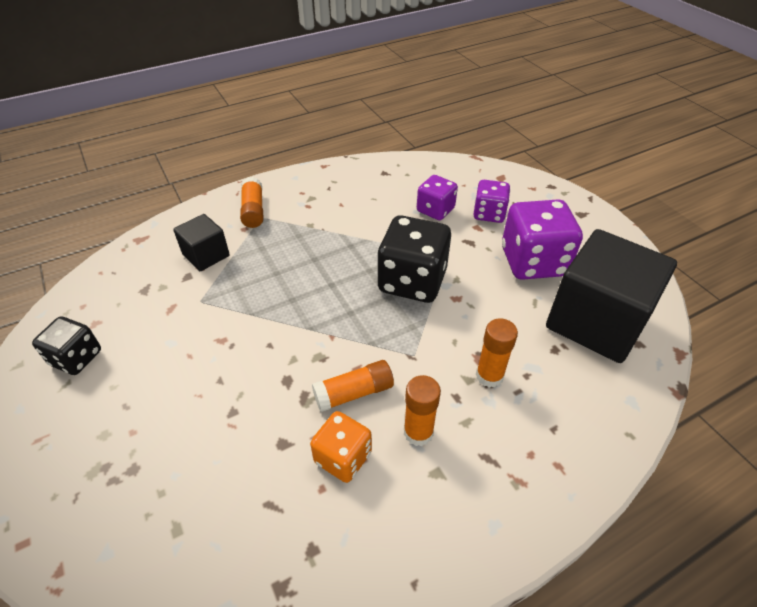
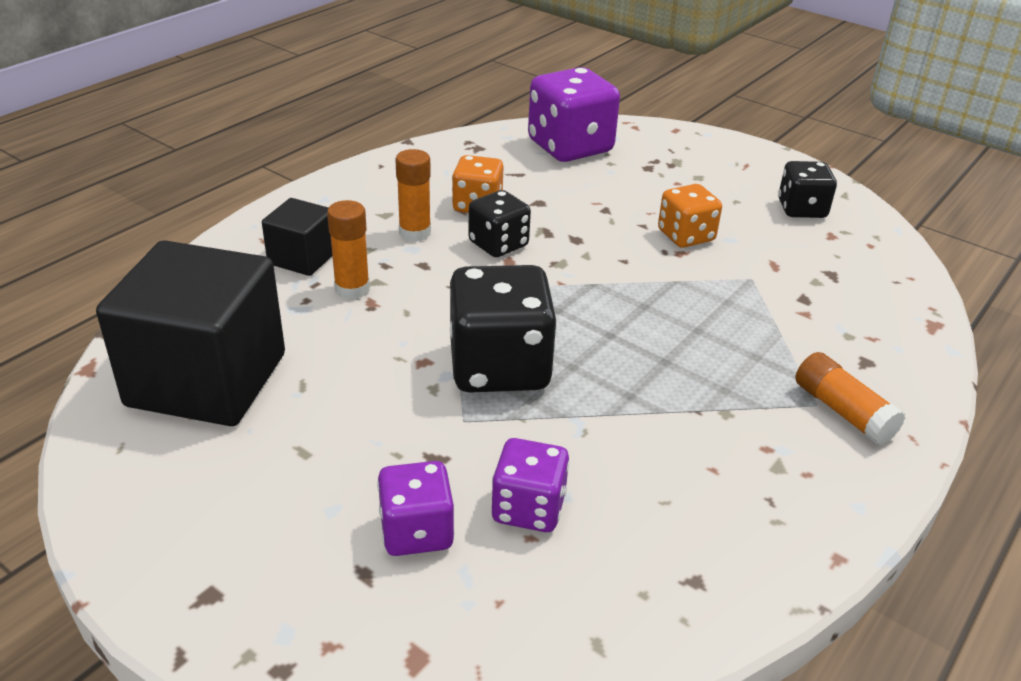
camera: 155 degrees right, 10 degrees down
black cube [173,214,230,271] -> black cube moved to [262,198,332,276]
orange glue stick [312,360,394,412] -> black dice [468,190,531,257]
purple dice [502,199,583,280] -> purple dice moved to [528,67,620,162]
none -> orange dice [658,184,722,248]

